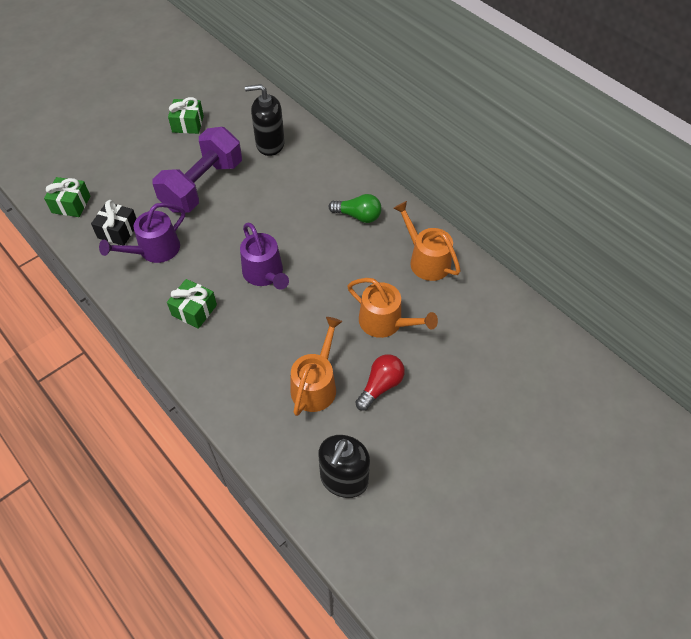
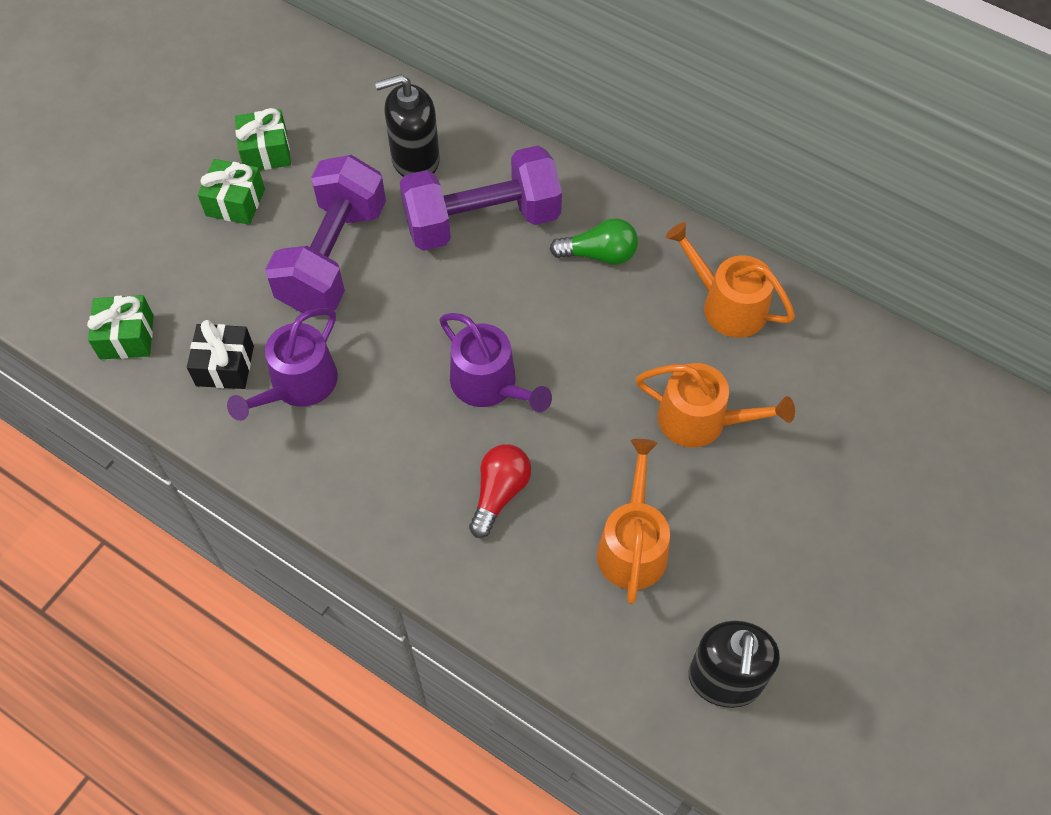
camera: 15 degrees left, 5 degrees up
green gift [167,279,217,329] -> green gift moved to [198,159,265,225]
red light bulb [355,354,405,411] -> red light bulb moved to [469,444,531,538]
none -> purple dumbbell [399,146,562,251]

